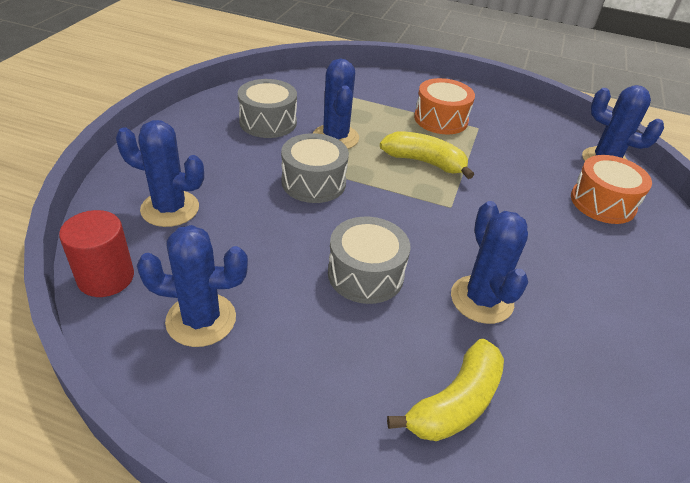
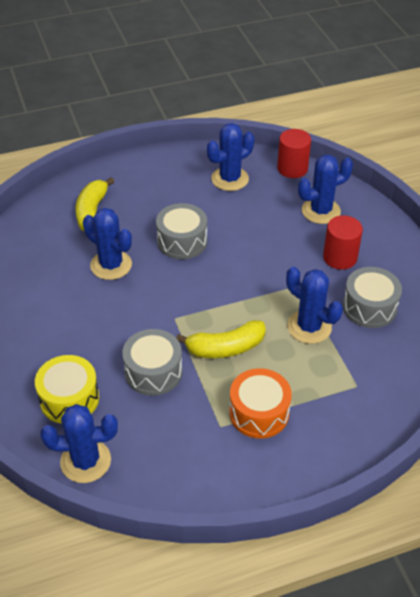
camera: 145 degrees right, 5 degrees up
grey drum [281,133,349,203] -> grey drum moved to [122,329,182,396]
orange drum [571,155,652,224] -> yellow drum [35,355,99,424]
none -> red cylinder [323,215,363,270]

